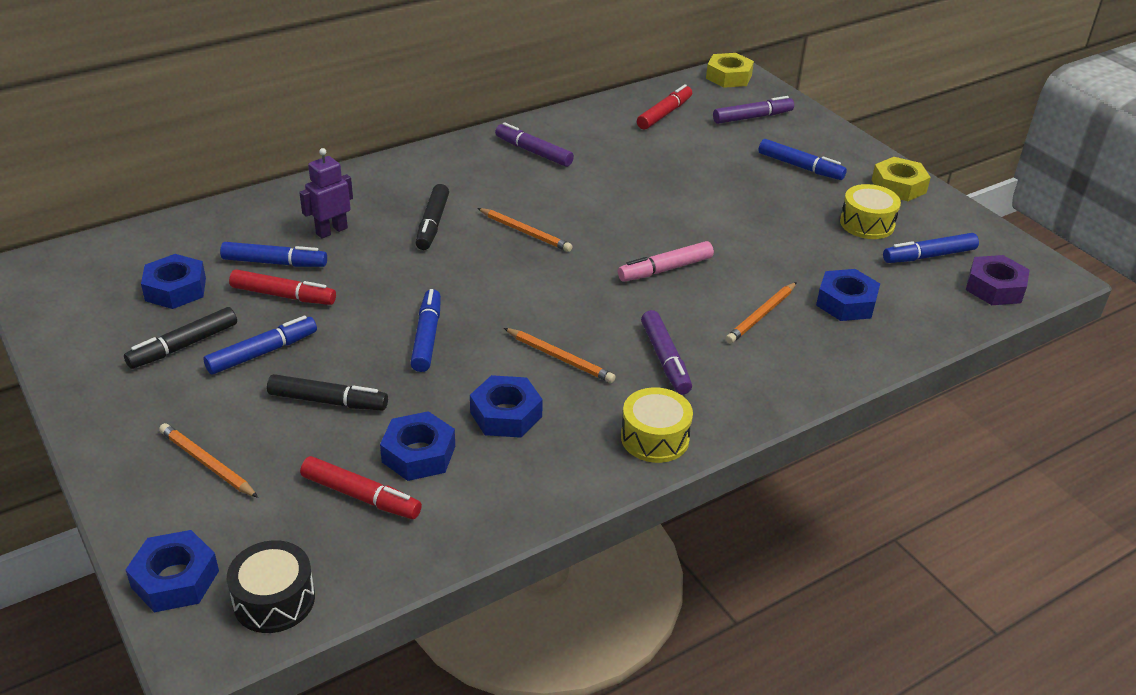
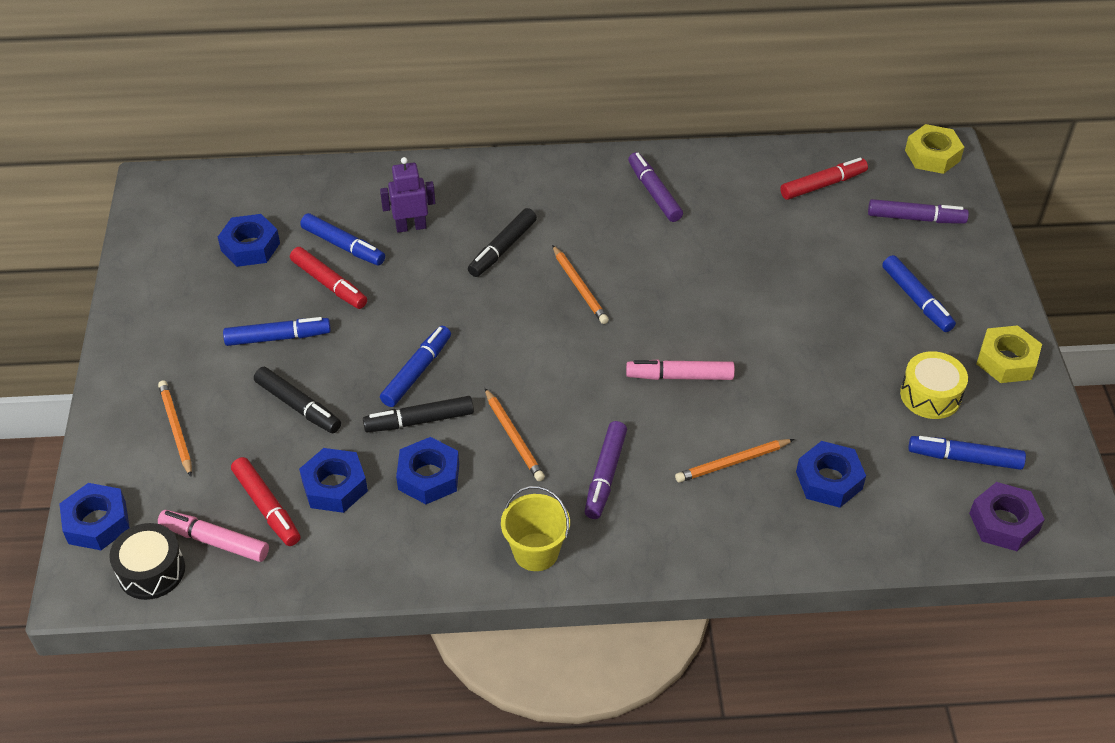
camera: 30 degrees right, 10 degrees up
black marker [124,307,237,369] -> black marker moved to [363,396,474,432]
yellow drum [621,387,693,463] -> yellow bucket [501,486,570,571]
none -> pink marker [158,510,269,562]

